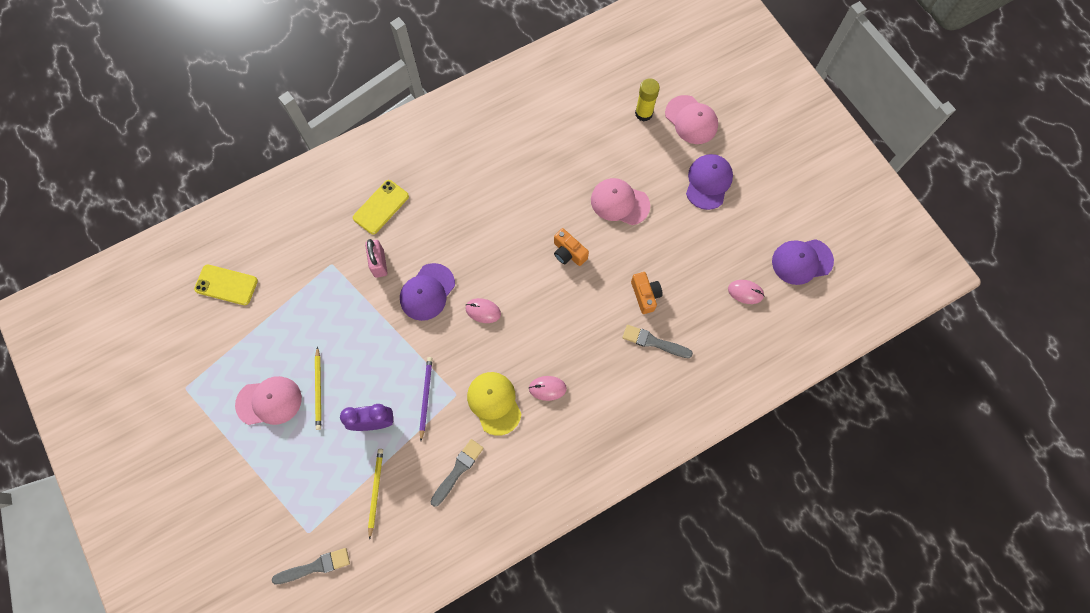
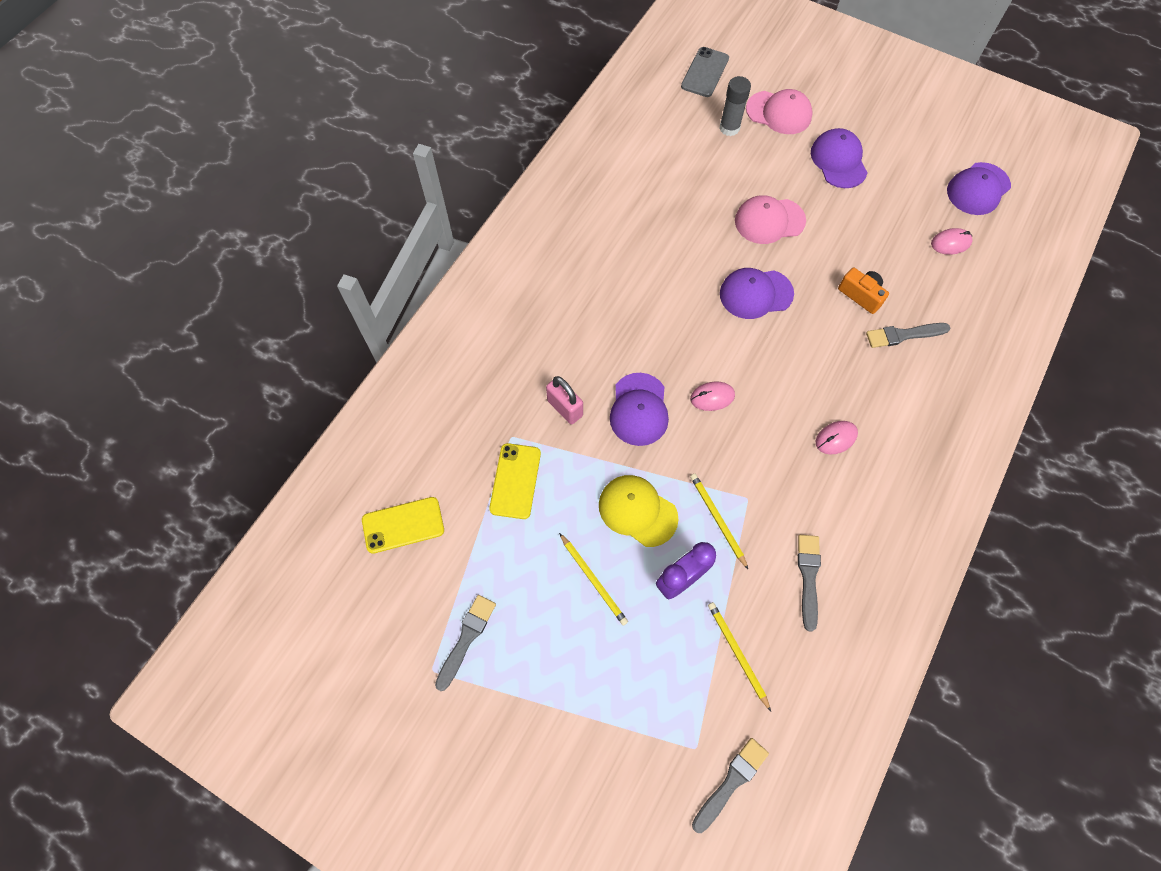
camera: 30 degrees left, 5 degrees down
pink cap [235,376,302,425] -> none
yellow phone [353,180,409,234] -> yellow phone moved to [489,443,541,519]
purple pencil [419,357,433,441] -> yellow pencil [690,474,748,569]
yellow cap [467,372,522,436] -> yellow cap moved to [599,475,678,547]
orange camera [554,228,589,266] -> purple cap [720,268,794,319]
yellow glue stick [635,78,660,122] -> grey glue stick [719,76,751,136]
none -> grey brush [435,595,496,691]
none -> grey phone [681,47,729,97]

